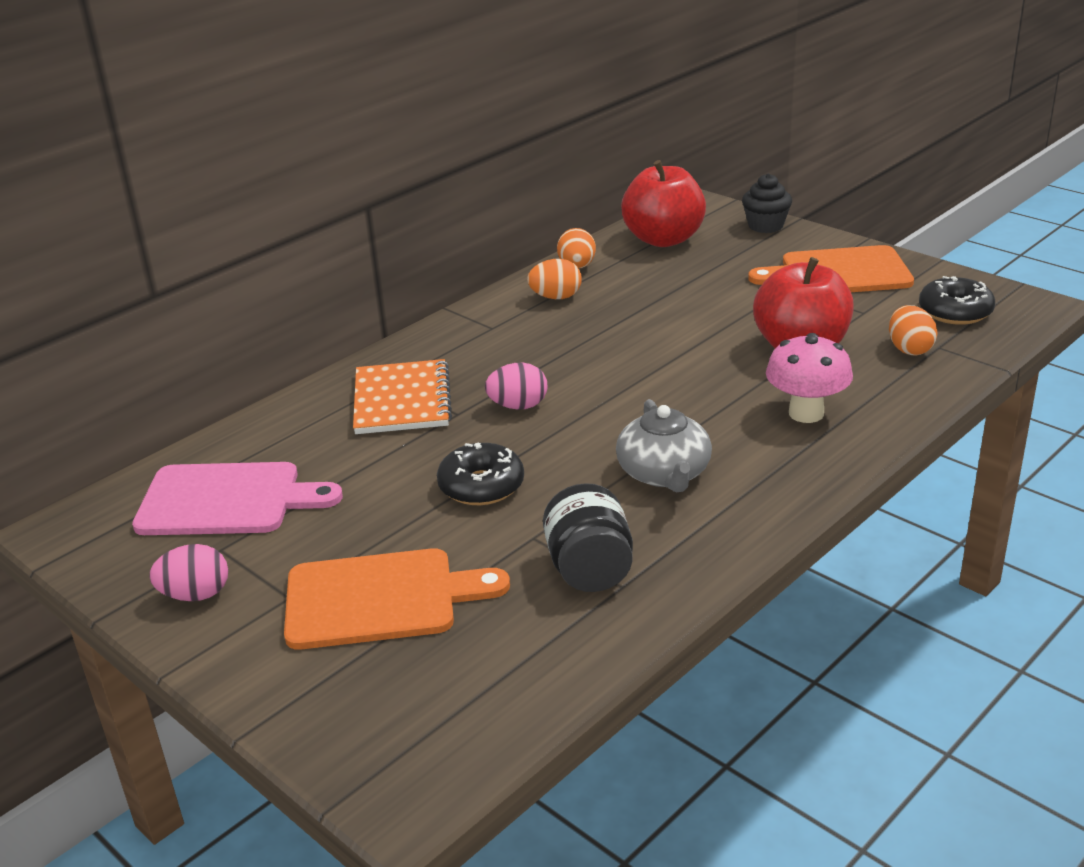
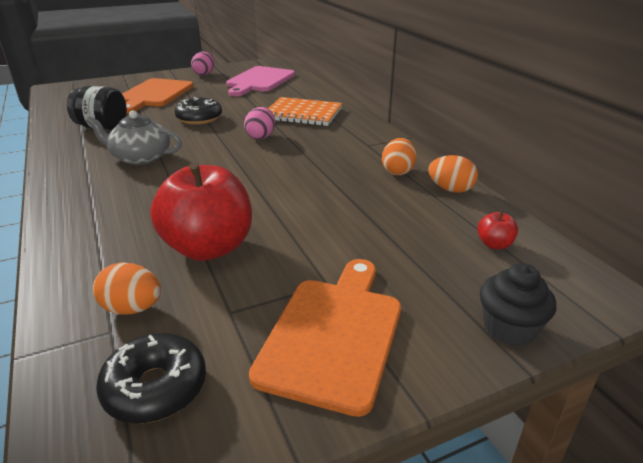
camera: 110 degrees right, 0 degrees up
red apple [621,160,706,247] -> red apple [477,210,518,250], size x0.41
pink mushroom [766,333,853,423] -> none

